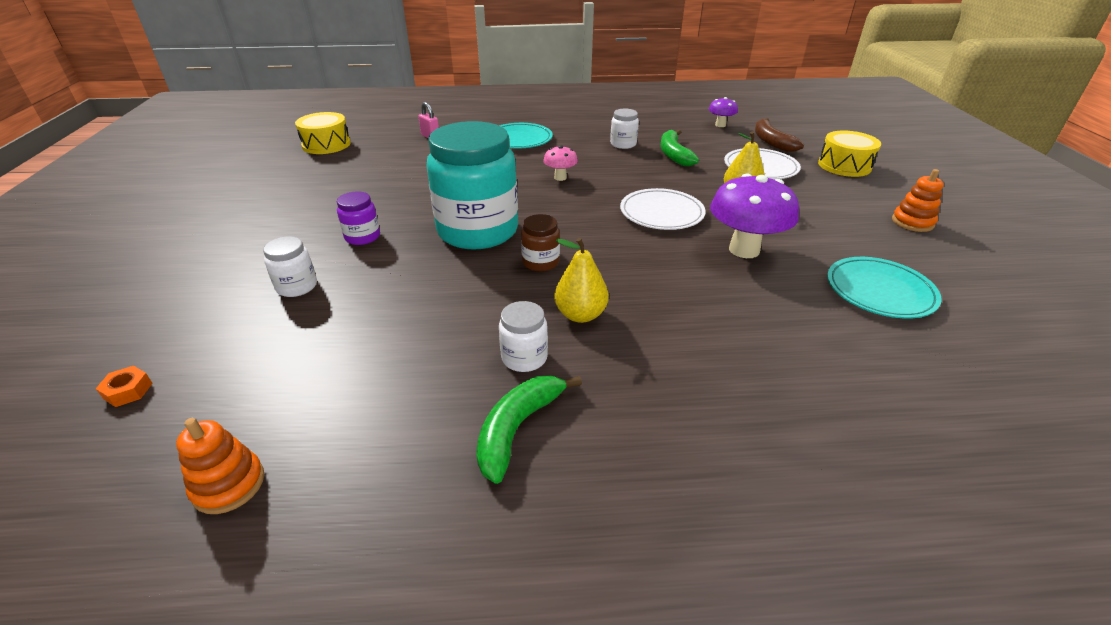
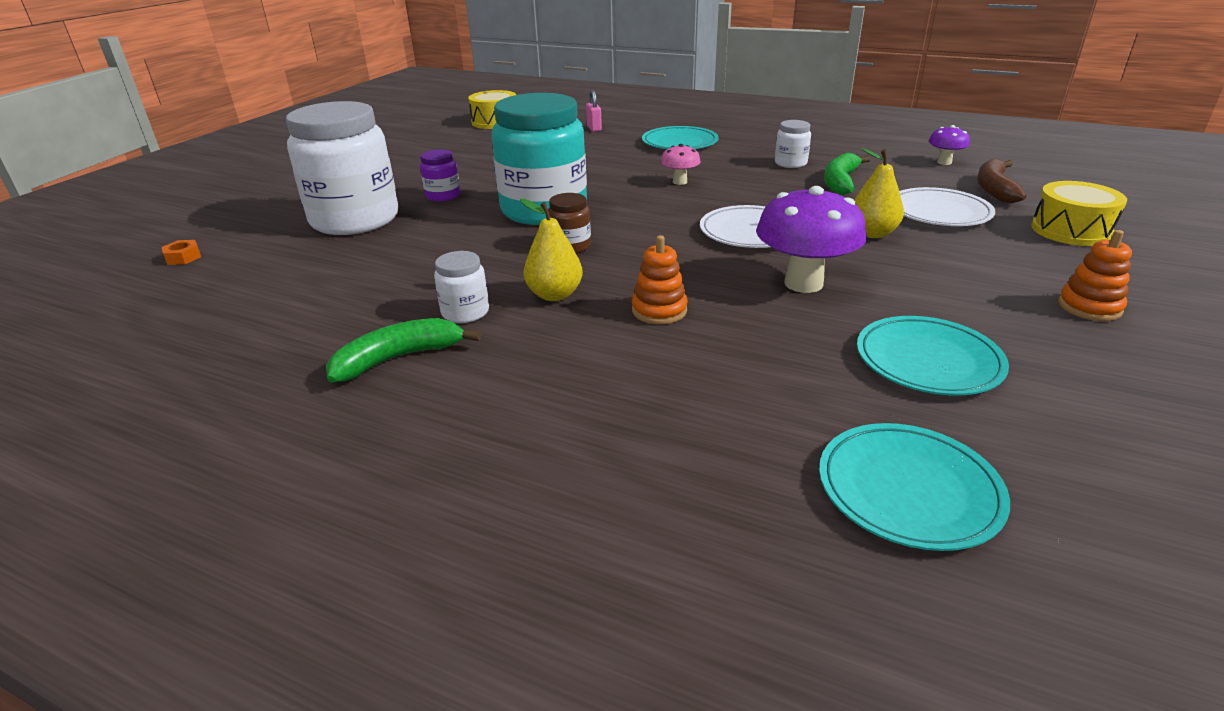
camera: 30 degrees right, 5 degrees down
orange stacking toy [176,418,264,514] -> orange stacking toy moved to [632,235,688,324]
white jar [263,236,317,297] -> white jar [286,101,398,235], size x2.35
none -> turquoise plate [819,423,1010,551]

